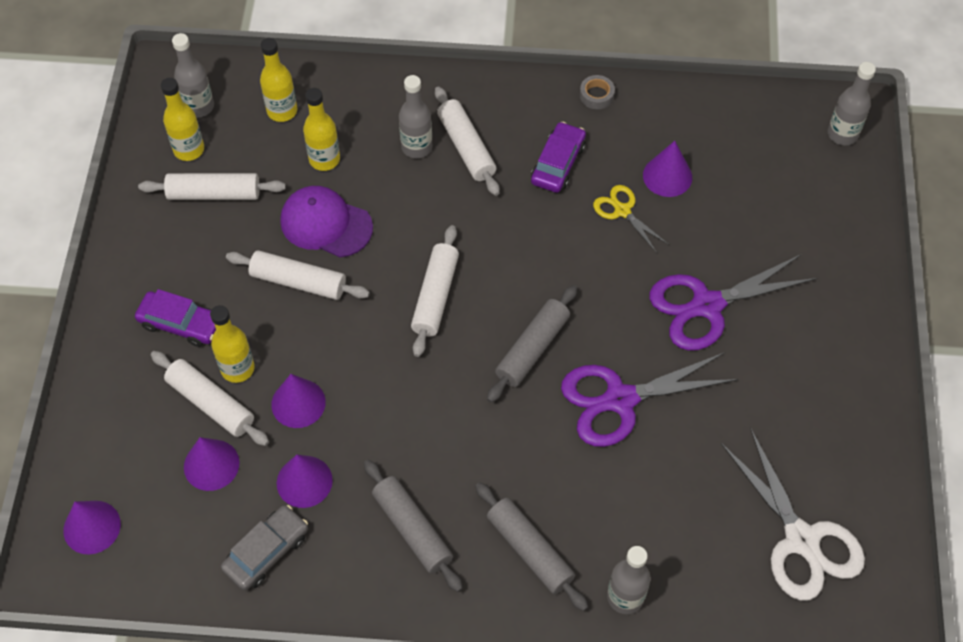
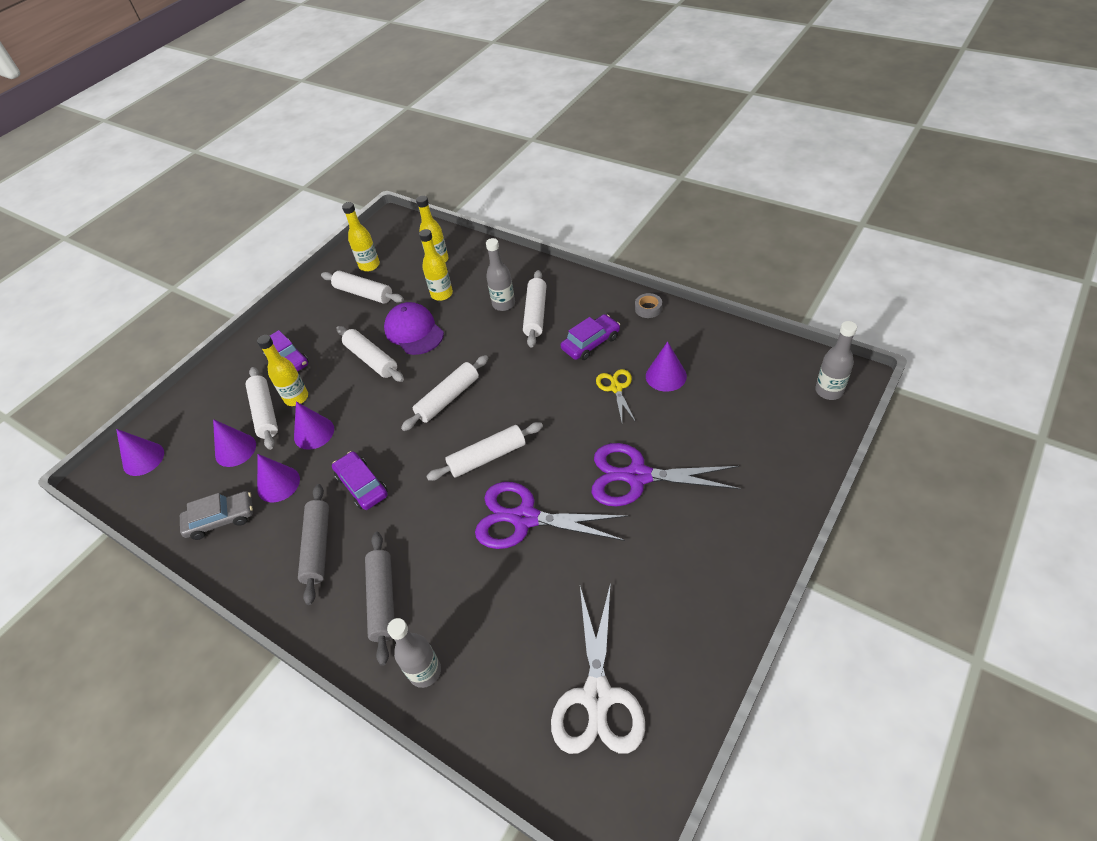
camera: 35 degrees right, 10 degrees down
grey bottle [172,33,214,118] -> none
grey rolling pin [487,285,577,402] -> white rolling pin [426,422,543,481]
none -> purple car [332,451,388,510]

